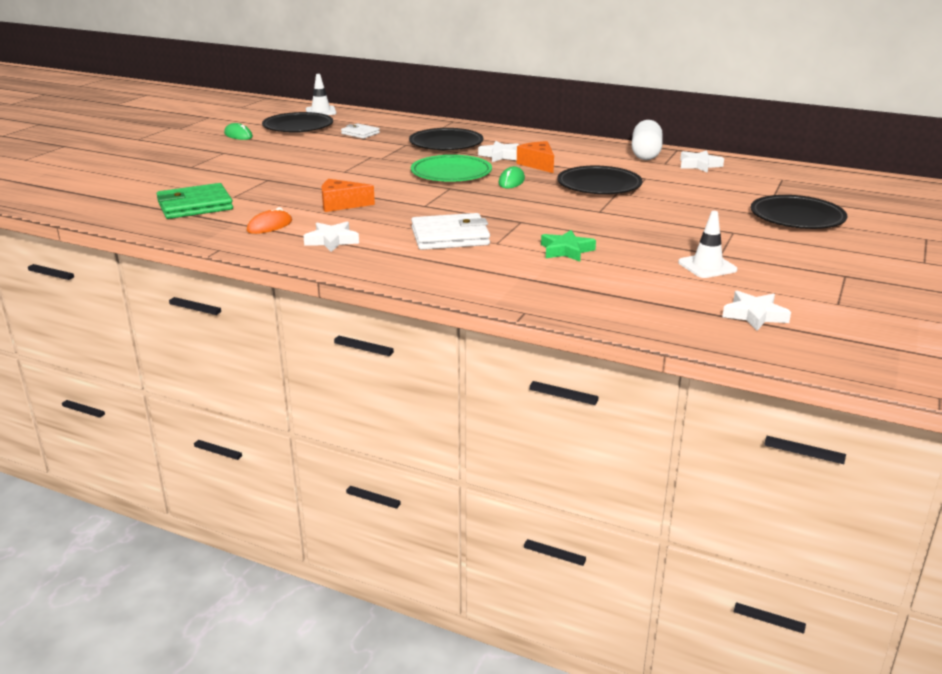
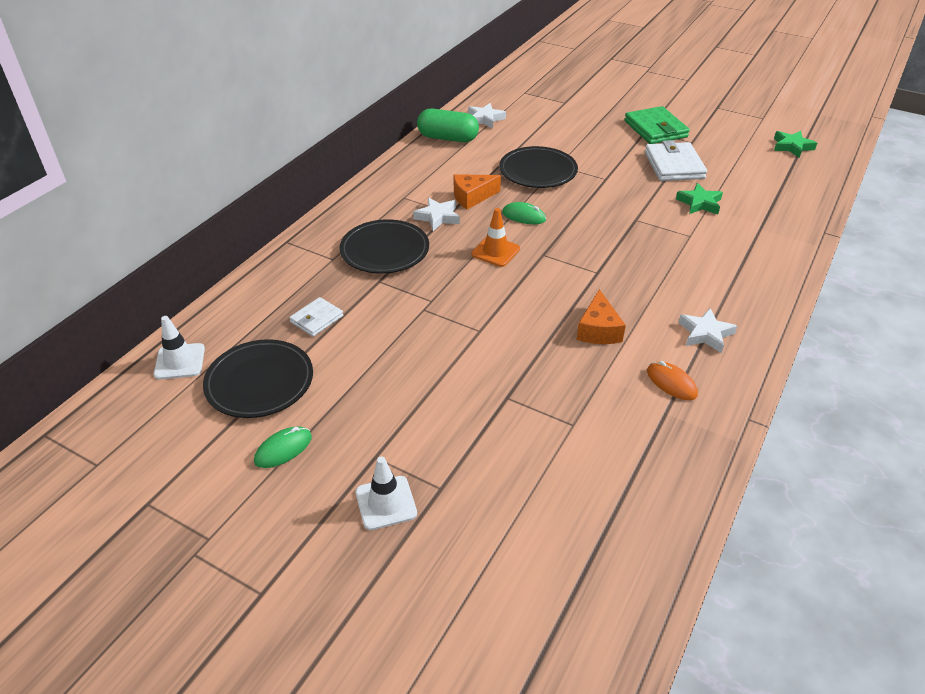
camera: 85 degrees left, 15 degrees up
green wallet [157,183,233,219] -> green wallet moved to [624,106,690,144]
green plate [411,155,492,182] -> orange traffic cone [471,208,520,267]
white wallet [411,213,490,250] -> white wallet moved to [645,140,707,181]
white capsule [632,120,663,160] -> green capsule [417,109,479,142]
white traffic cone [678,211,737,278] -> white traffic cone moved to [356,456,417,530]
white star [722,291,791,331] -> green star [774,131,817,158]
black plate [751,195,847,229] -> none

